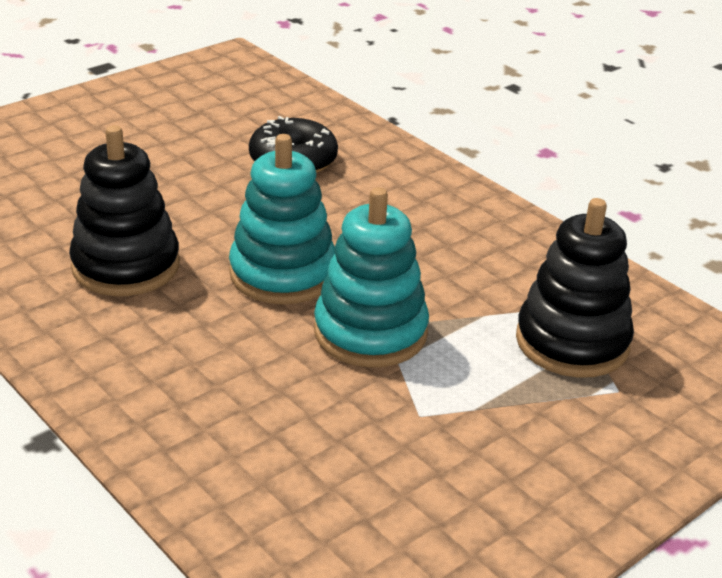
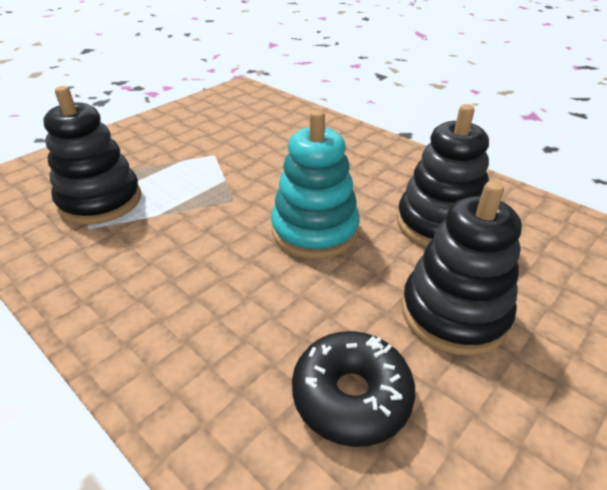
camera: 175 degrees right, 5 degrees up
turquoise stacking toy [314,187,429,367] -> none
none -> black stacking toy [401,181,522,356]

